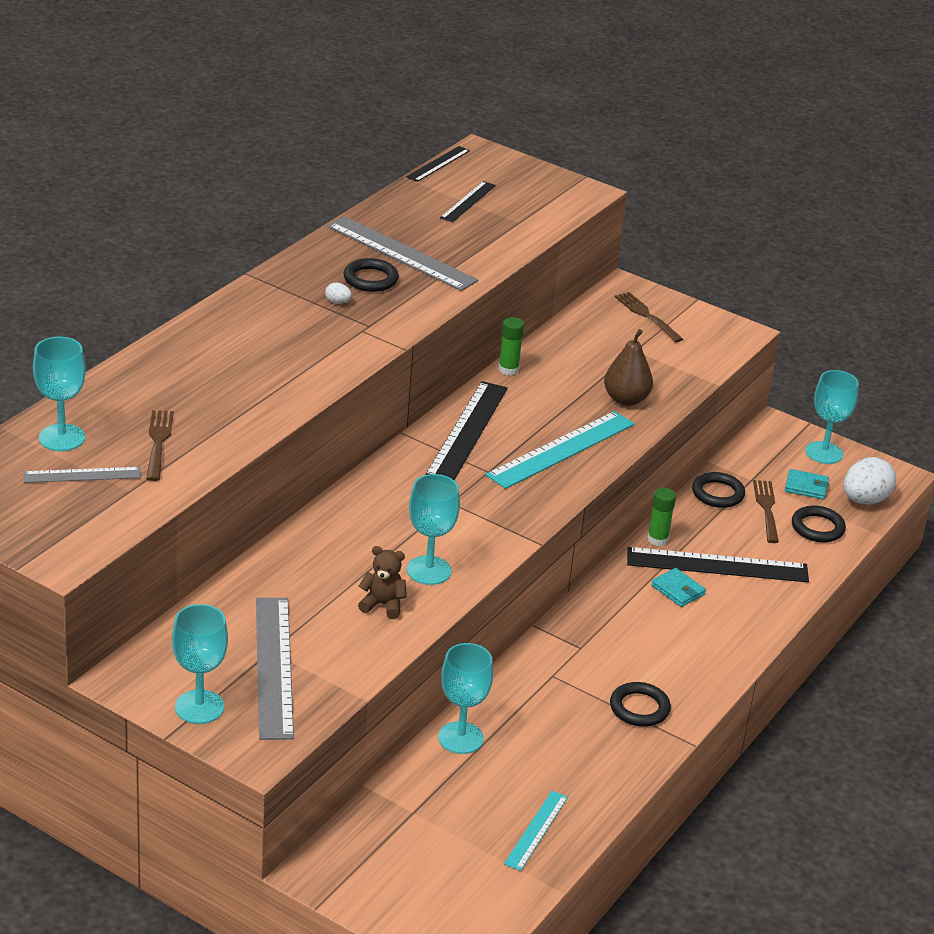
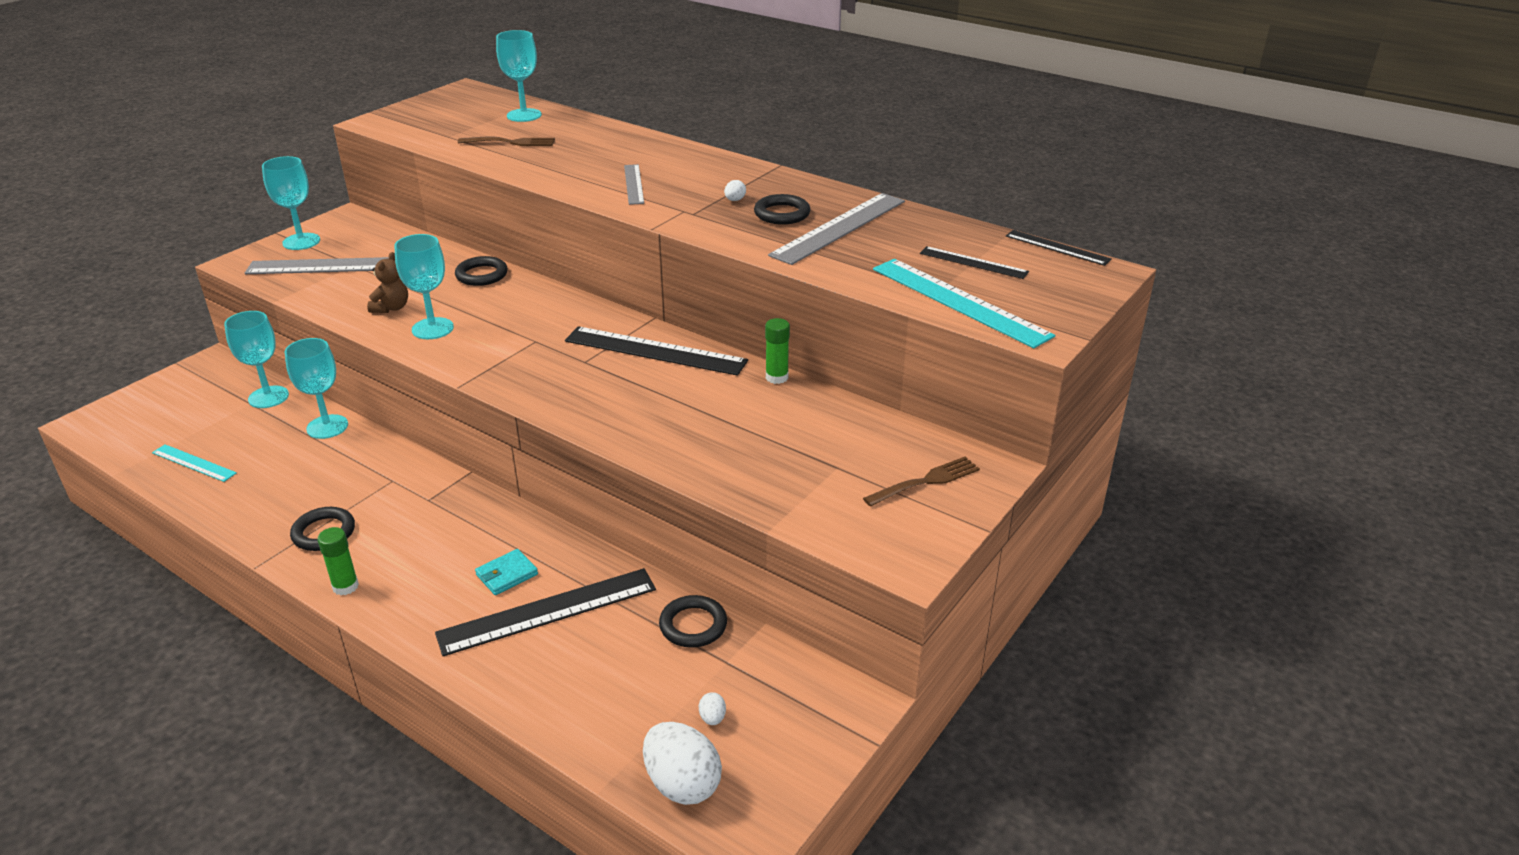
camera: 95 degrees right, 0 degrees up
grey ruler [23,467,141,483] -> grey ruler moved to [624,164,644,205]
turquoise ruler [486,411,635,489] -> turquoise ruler moved to [873,259,1055,348]
brown pear [604,329,653,406] -> none
black ruler [627,547,809,582] -> black ruler turned 60 degrees clockwise [435,568,656,656]
green glue stick [647,488,676,546] -> green glue stick moved to [317,527,359,596]
brown fork [753,480,779,543] -> none
turquoise wallet [785,469,829,499] -> white egg [699,692,726,725]
black ring [792,506,846,542] -> black ring moved to [455,256,508,286]
turquoise goblet [806,370,859,464] -> turquoise goblet moved to [224,311,289,408]

